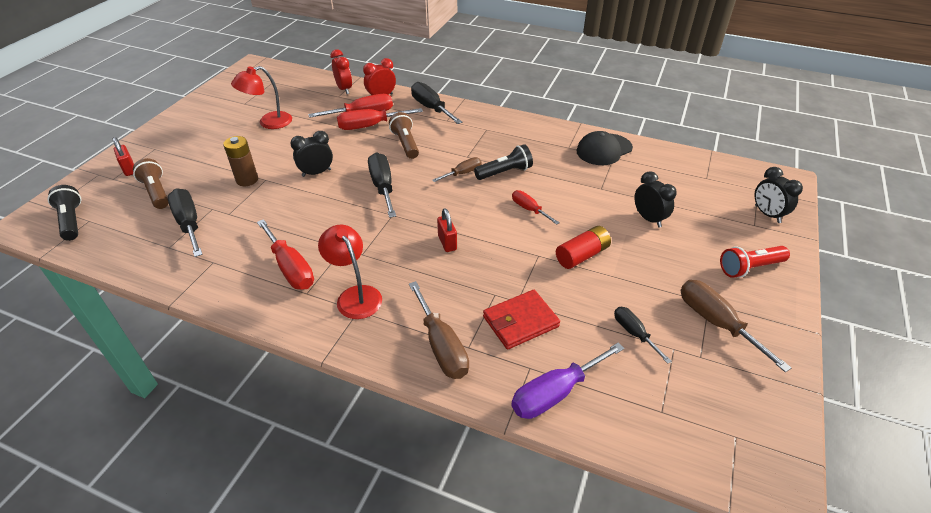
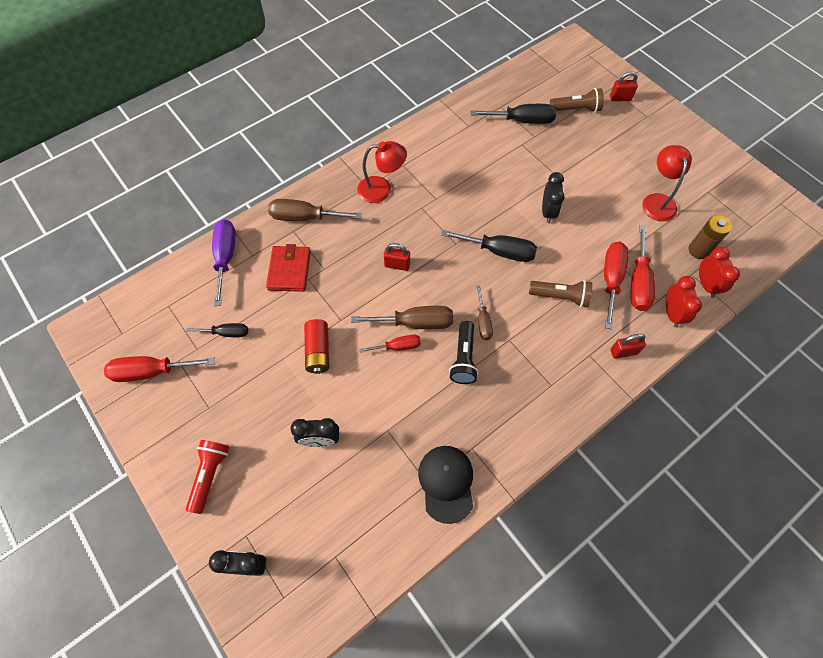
camera: 120 degrees right, 20 degrees up
black flashlight [47,185,81,241] -> none
brown battery [223,136,258,186] -> brown battery moved to [689,215,732,259]
red screwdriver [257,219,314,290] -> red screwdriver moved to [104,356,215,382]
red clock [330,49,352,94] -> red clock turned 105 degrees counterclockwise [699,247,740,298]
black screwdriver [411,82,463,124] -> red padlock [610,334,646,359]
brown screwdriver [681,280,791,372] -> brown screwdriver moved to [351,306,453,329]

